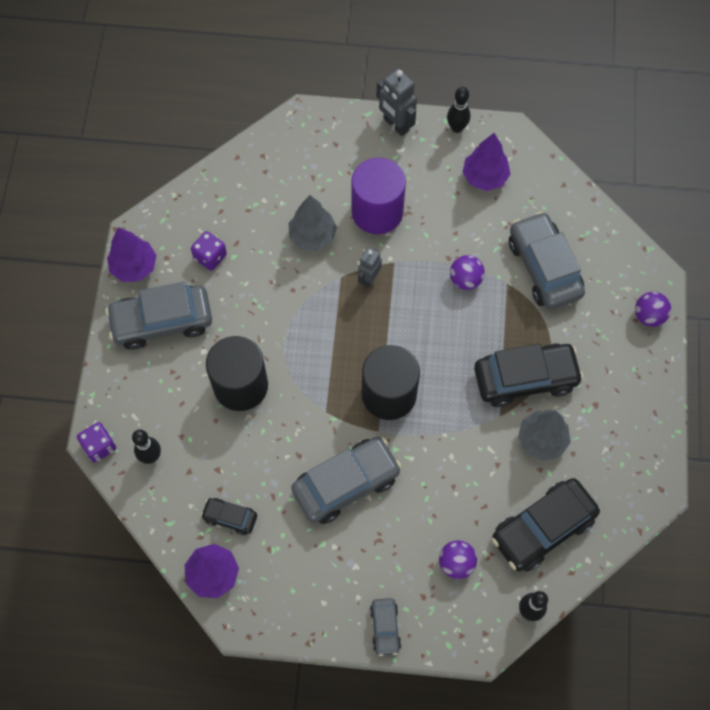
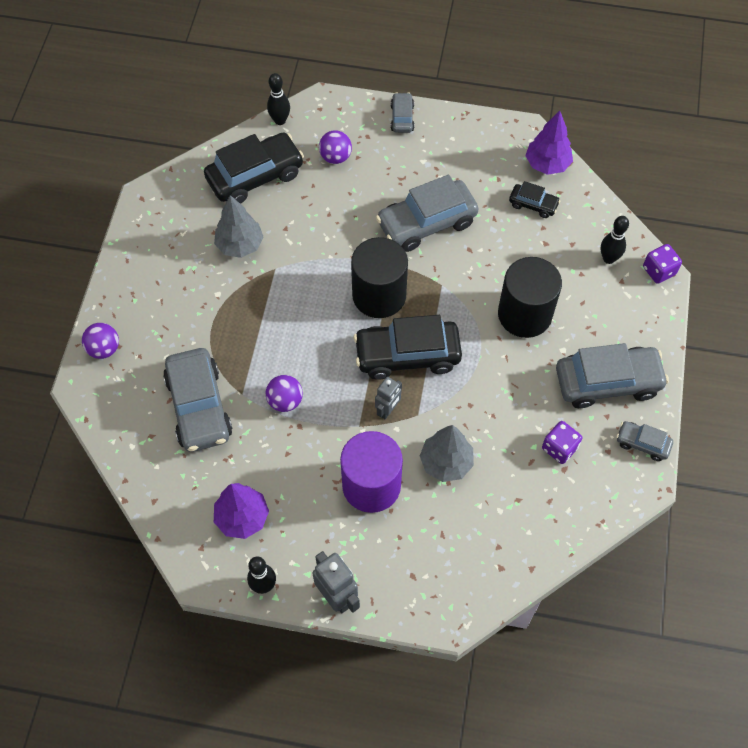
camera: 175 degrees left, 5 degrees down
purple tree [107,227,157,282] -> grey car [616,421,673,461]
black car [474,344,584,407] -> black car moved to [353,315,462,380]

